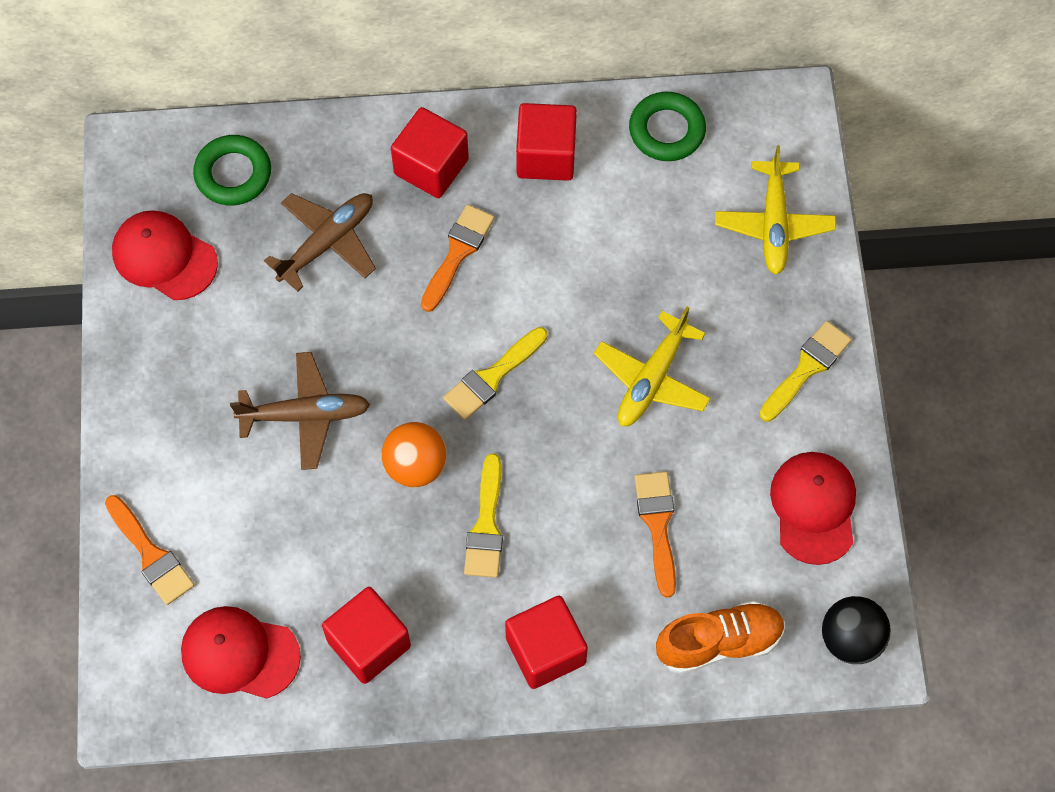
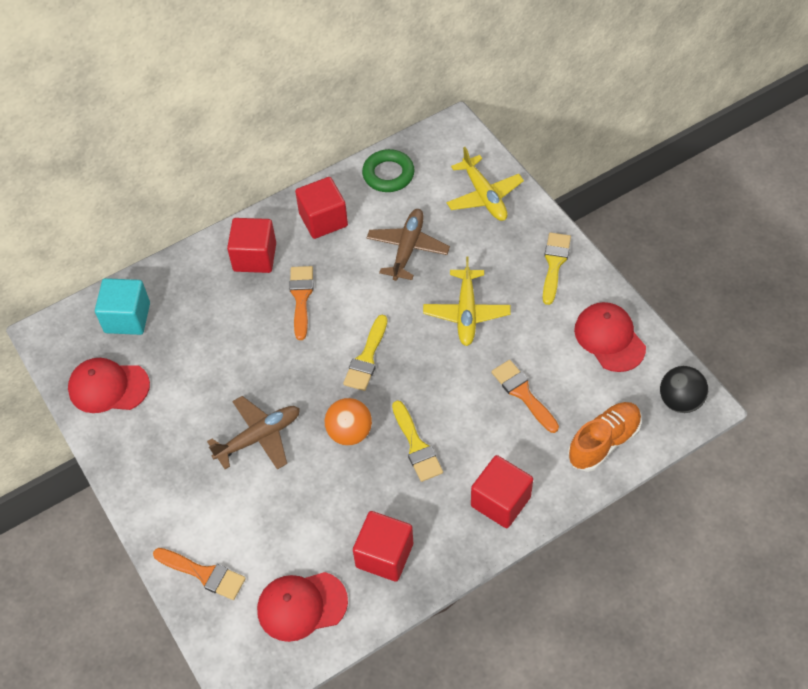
camera: 25 degrees left, 10 degrees down
green ring [193,135,271,205] -> turquoise cube [95,278,150,335]
brown plane [264,193,376,292] -> brown plane moved to [367,209,450,281]

